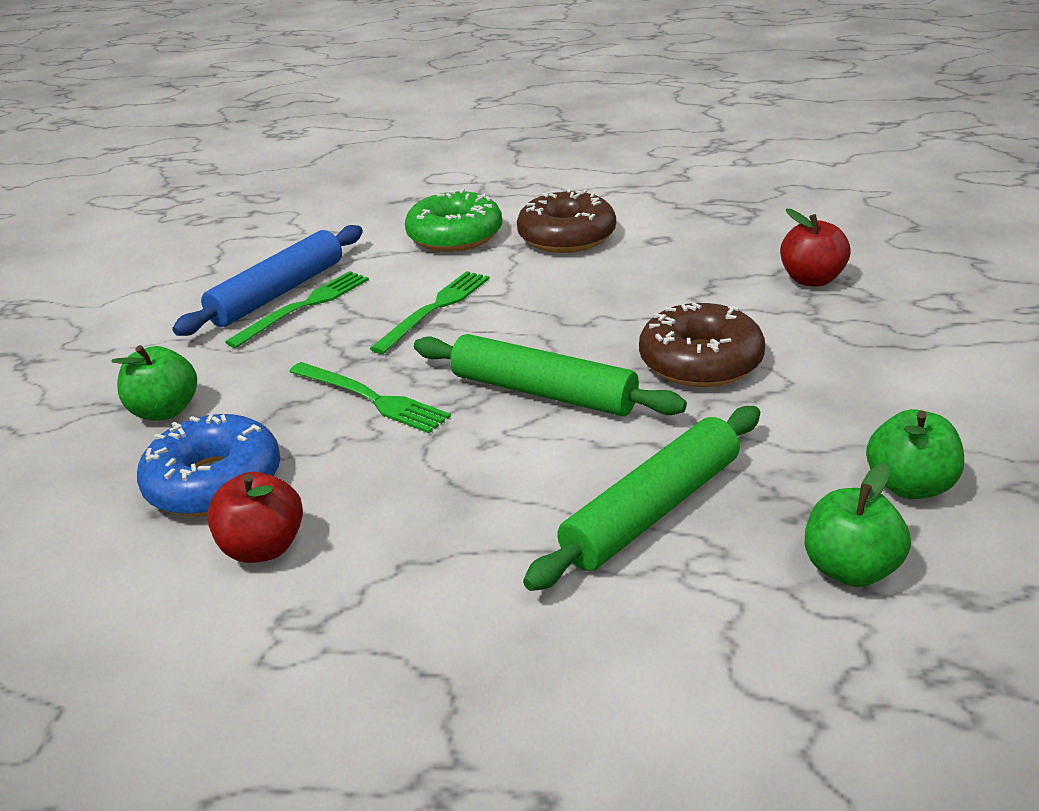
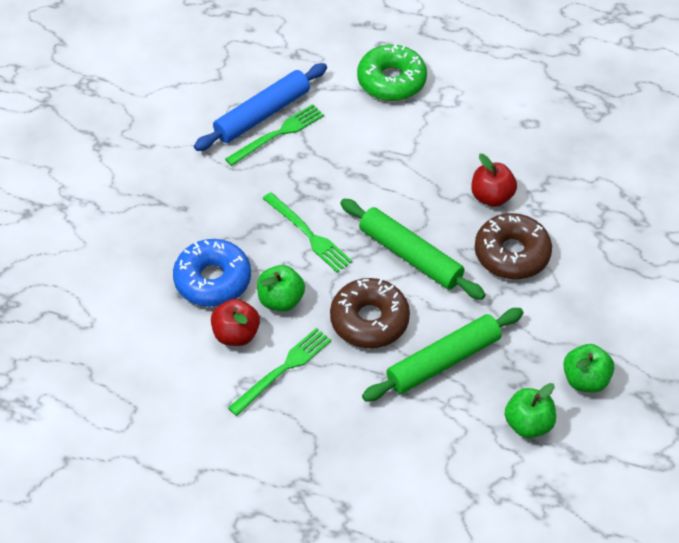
camera: 10 degrees right, 20 degrees up
green apple [112,345,197,421] -> green apple moved to [257,265,305,312]
green fork [370,271,490,354] -> green fork moved to [228,328,331,416]
brown donut [517,188,616,253] -> brown donut moved to [330,278,410,348]
red apple [780,209,851,286] -> red apple moved to [471,154,517,207]

